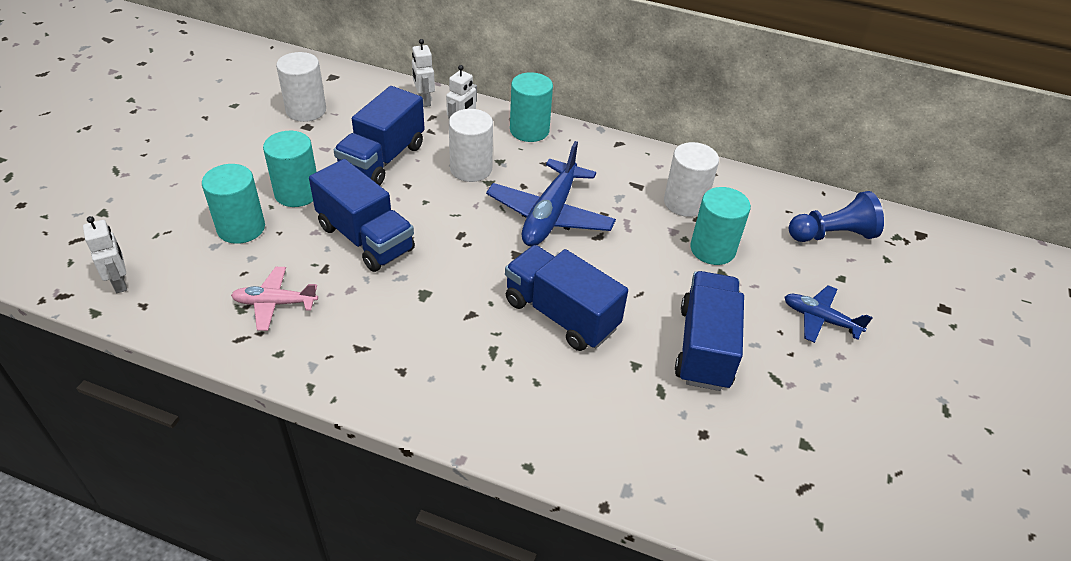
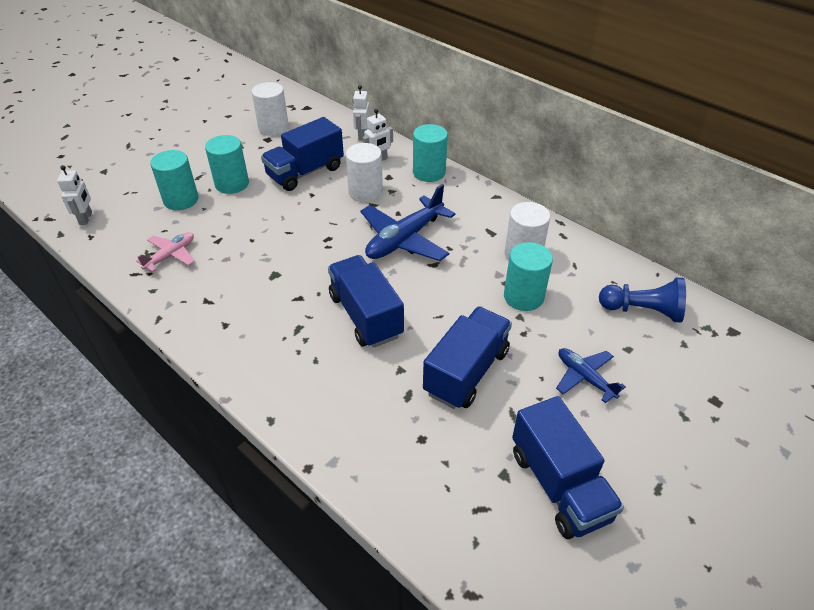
camera: 25 degrees right, 0 degrees up
pink plane [231,267,318,331] -> pink plane turned 105 degrees clockwise [136,232,195,272]
blue truck [309,159,415,272] -> blue truck moved to [512,396,624,539]

